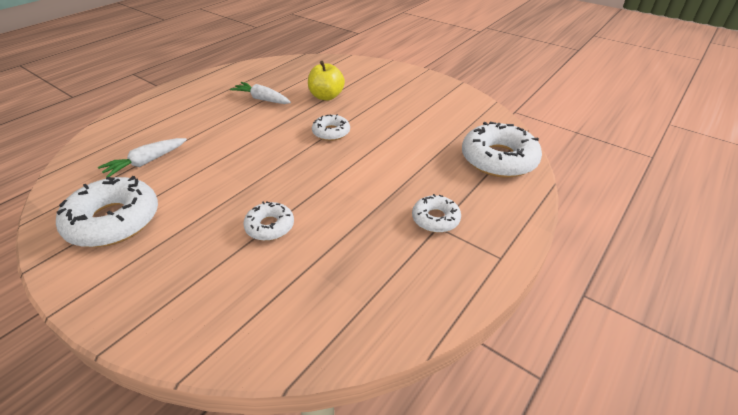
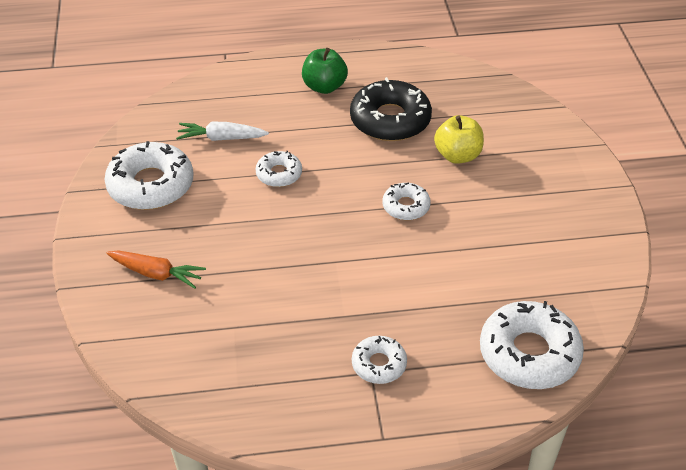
camera: 45 degrees right, 5 degrees up
white carrot [230,82,291,104] -> black donut [350,77,432,141]
white donut [243,201,294,241] -> white donut moved to [255,151,302,187]
none -> orange carrot [106,250,206,289]
none -> green apple [302,48,348,94]

